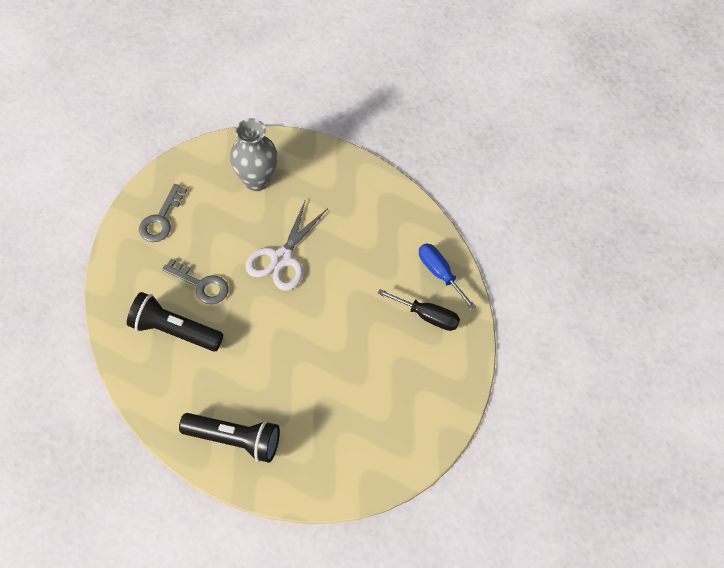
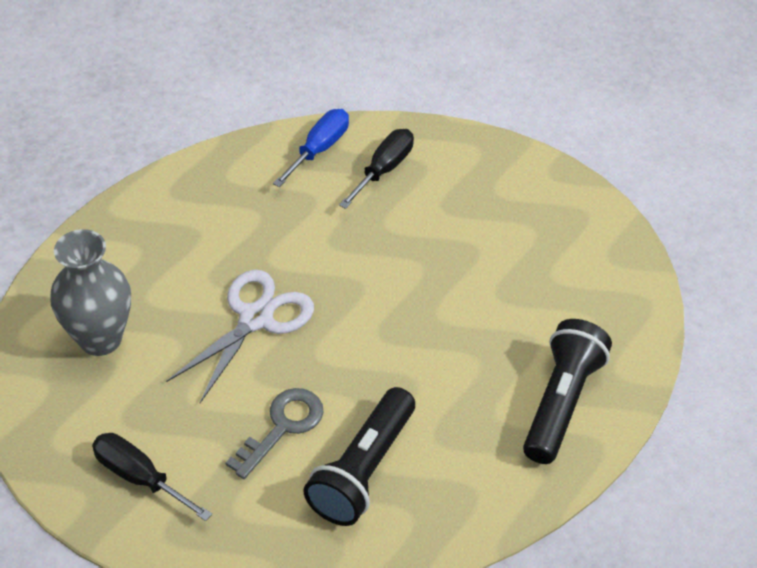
camera: 85 degrees left, 10 degrees down
grey key [139,184,187,242] -> black screwdriver [92,433,212,521]
white scissors [245,199,328,291] -> white scissors turned 90 degrees counterclockwise [166,270,314,403]
blue screwdriver [419,244,476,310] -> blue screwdriver turned 150 degrees clockwise [273,109,349,187]

